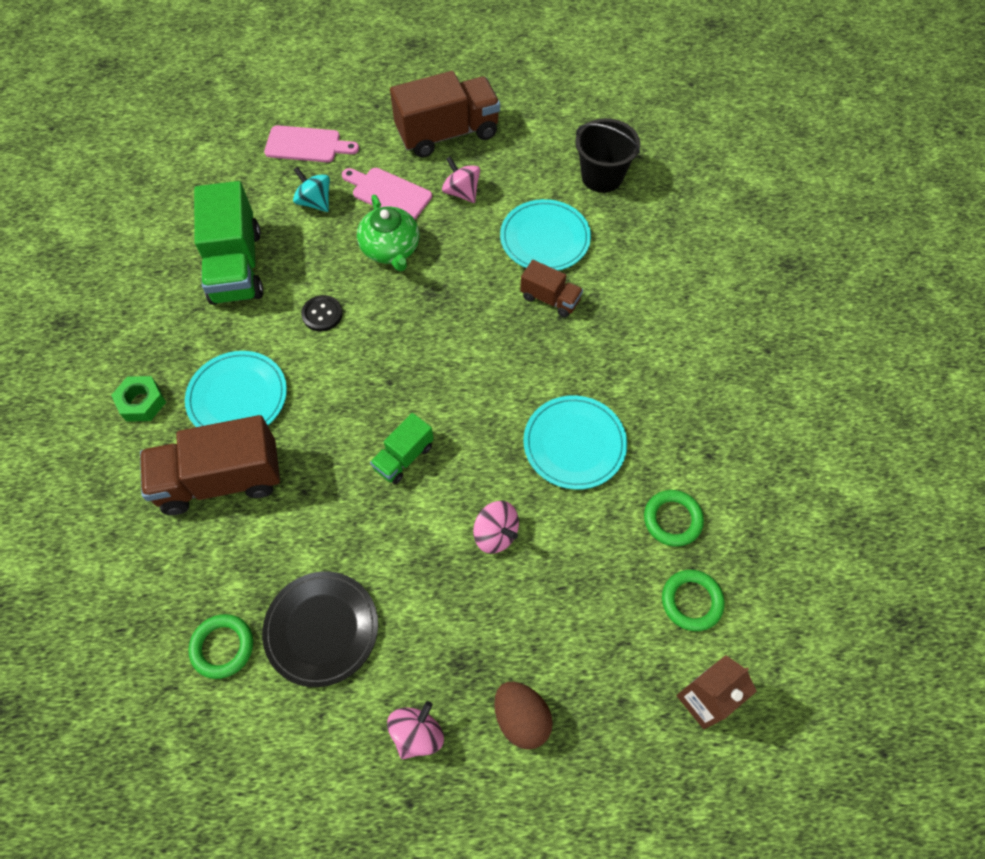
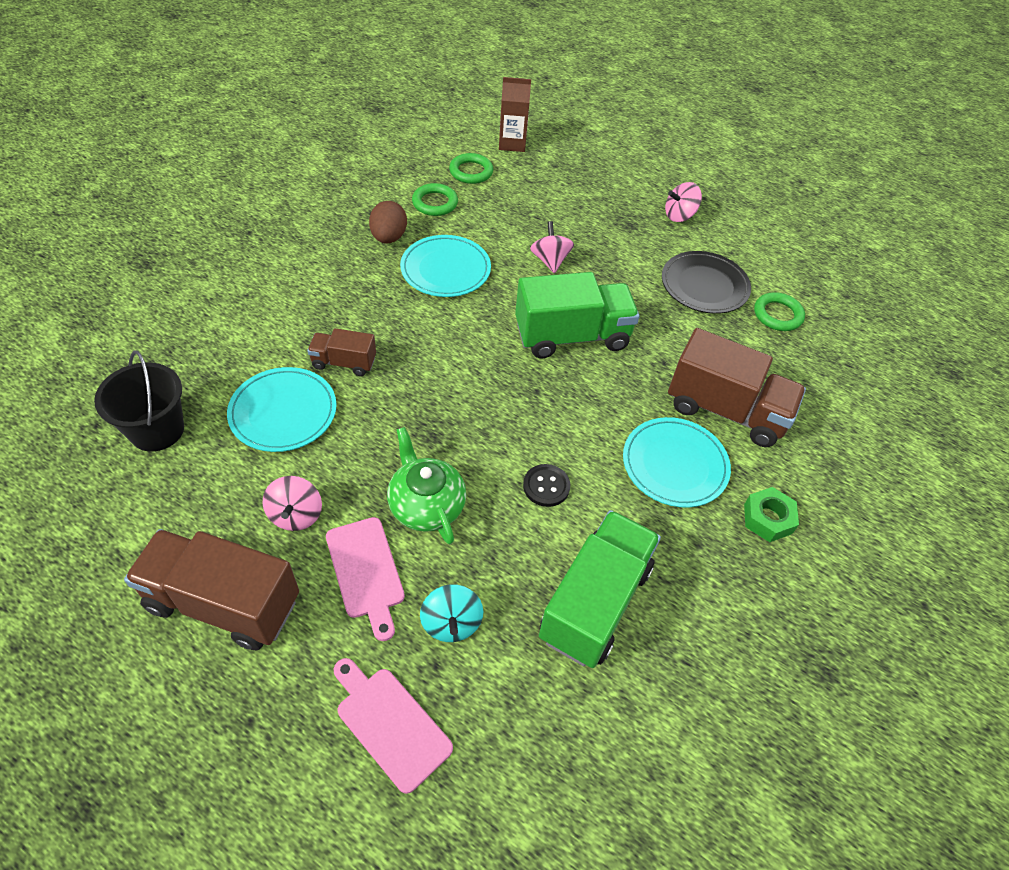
camera: 145 degrees left, 10 degrees down
green teapot [357,195,419,272] -> green teapot turned 45 degrees counterclockwise [387,427,466,544]
green truck [370,413,434,484] -> green truck [515,272,640,358], size x1.91
brown egg [494,681,553,750] -> brown egg moved to [369,201,407,243]
brown truck [520,260,583,318] -> brown truck turned 60 degrees counterclockwise [307,328,376,376]

